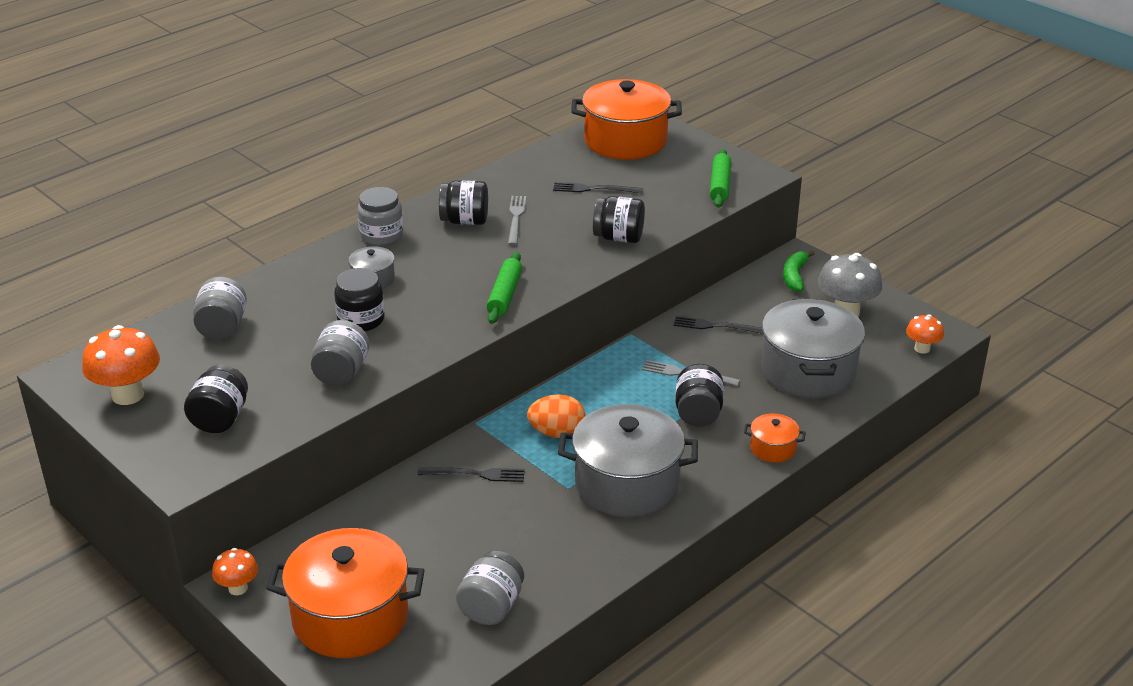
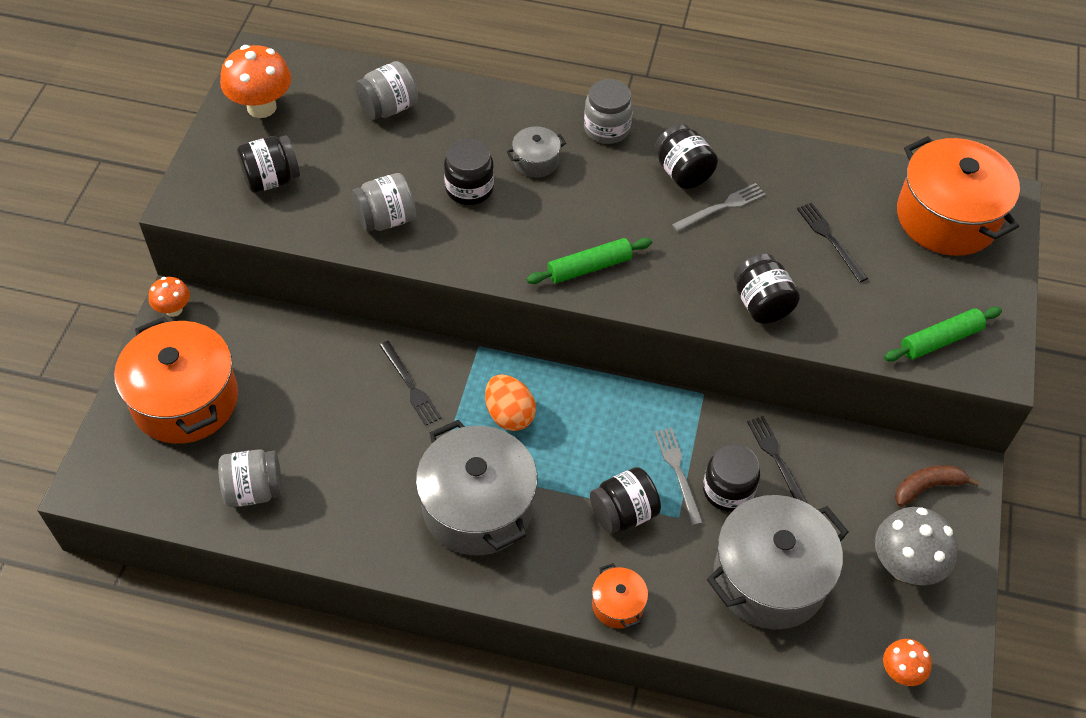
camera: 55 degrees right, 20 degrees up
green banana [783,250,815,292] -> brown banana [895,465,980,507]
none -> black jar [703,444,760,512]

